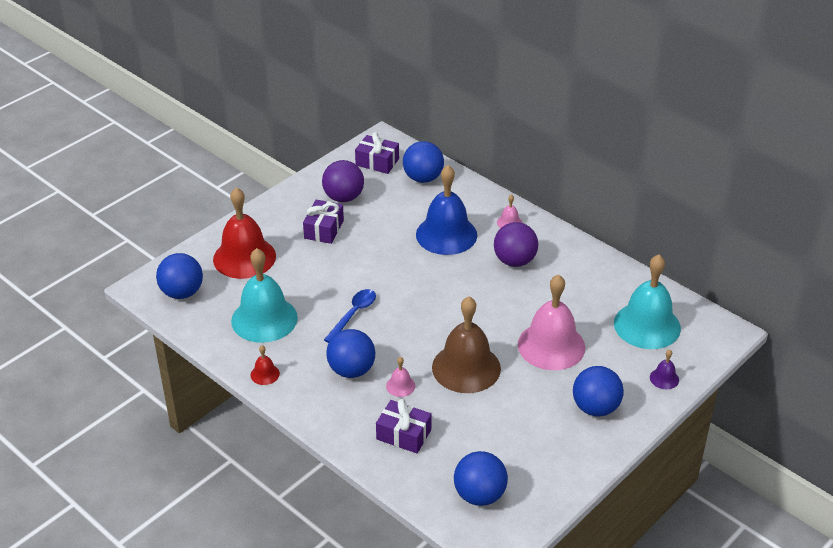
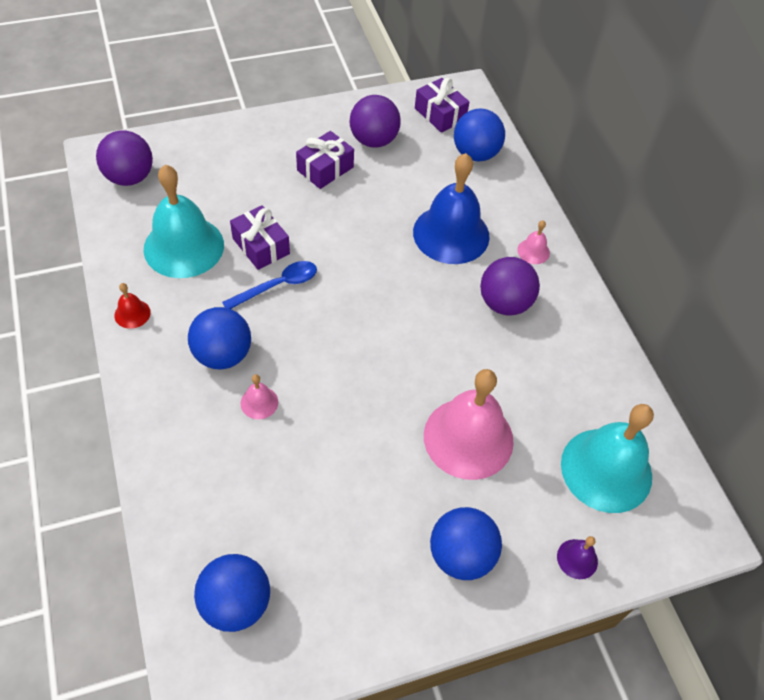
camera: 25 degrees right, 15 degrees up
blue ball [156,253,203,299] -> purple ball [96,130,153,186]
red bell [213,187,276,279] -> none
purple gift [376,399,432,453] -> purple gift moved to [230,205,290,270]
brown bell [432,297,501,393] -> none

